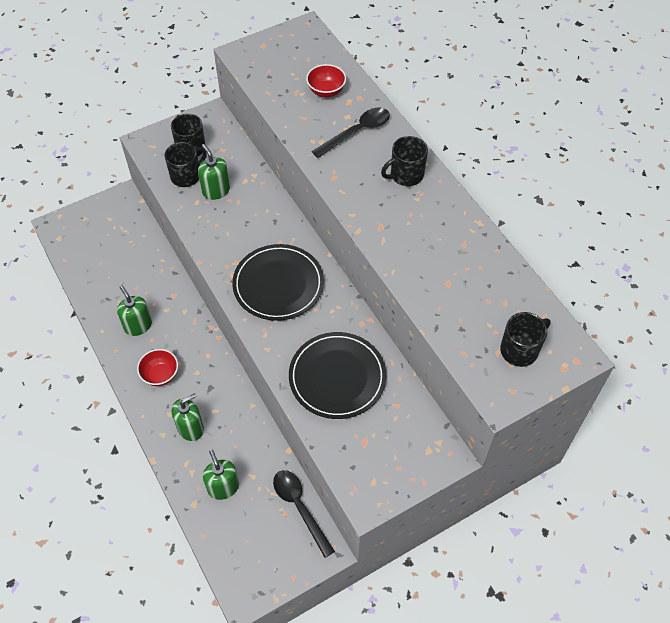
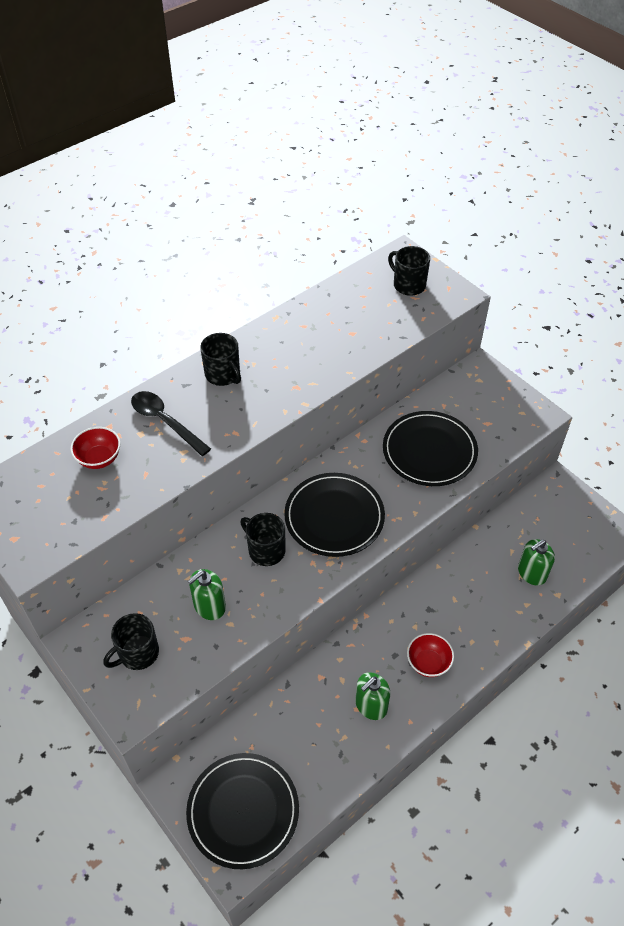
camera: 100 degrees left, 5 degrees down
black mug [165,142,207,187] -> black mug moved to [240,513,285,566]
green soap dispenser [172,393,204,441] -> none
black spoon [273,470,335,558] -> none
none -> black plate [186,753,299,869]

